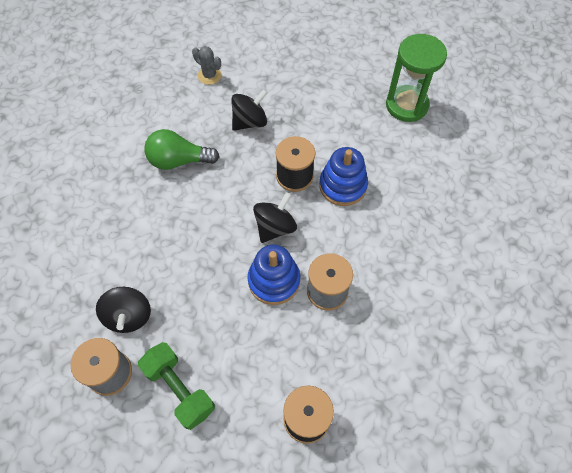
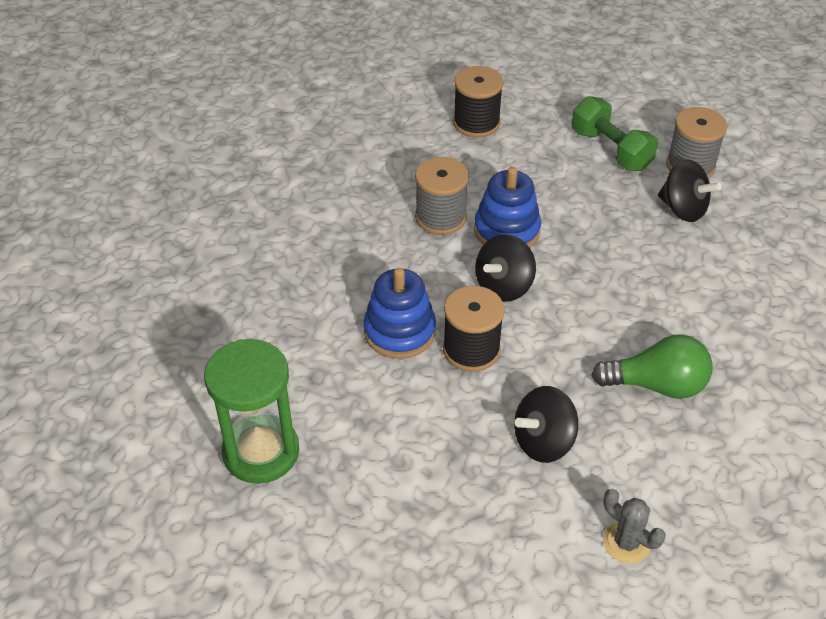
camera: 175 degrees left, 15 degrees down
black spinning top [96,287,151,333] -> black spinning top turned 135 degrees clockwise [658,159,722,222]

